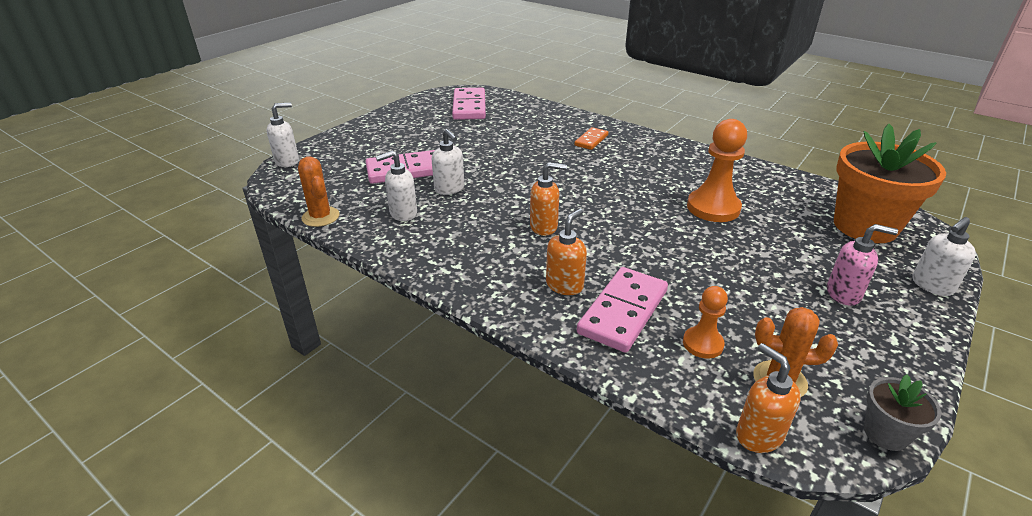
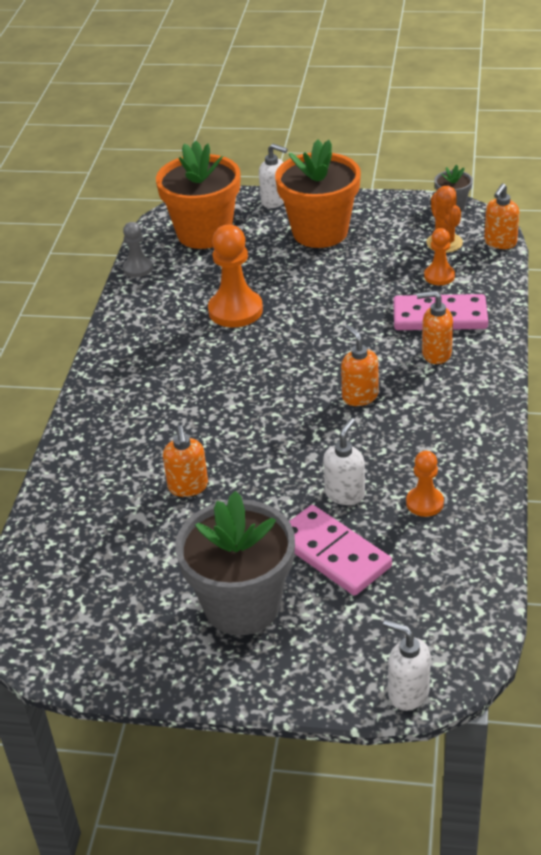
camera: 115 degrees left, 5 degrees up
orange cactus [298,156,340,227] -> none
white soap dispenser [376,151,417,221] -> orange pawn [406,451,444,517]
pink domino [452,88,486,120] -> none
orange domino [574,127,608,150] -> none
pink soap dispenser [827,224,898,306] -> orange flower pot [275,140,361,248]
none -> grey pawn [123,222,153,277]
none -> orange soap dispenser [163,425,208,497]
none -> grey flower pot [175,491,295,635]

